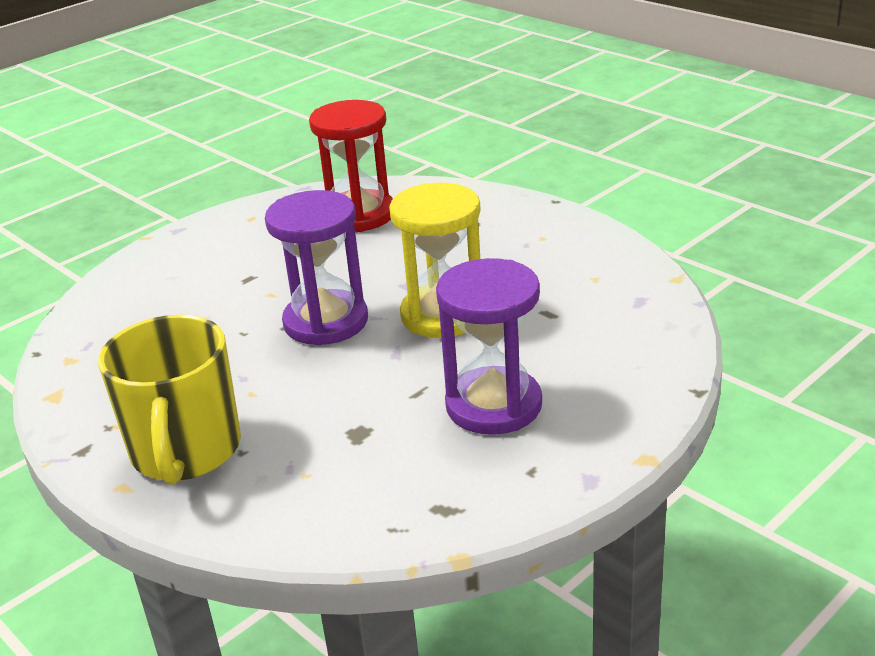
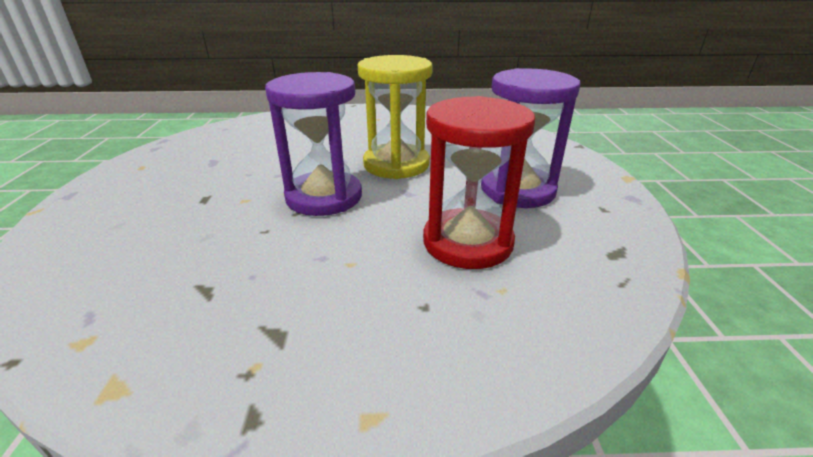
camera: 50 degrees left, 0 degrees up
yellow mug [98,315,241,485] -> none
red hourglass [309,100,393,232] -> red hourglass moved to [423,96,535,269]

